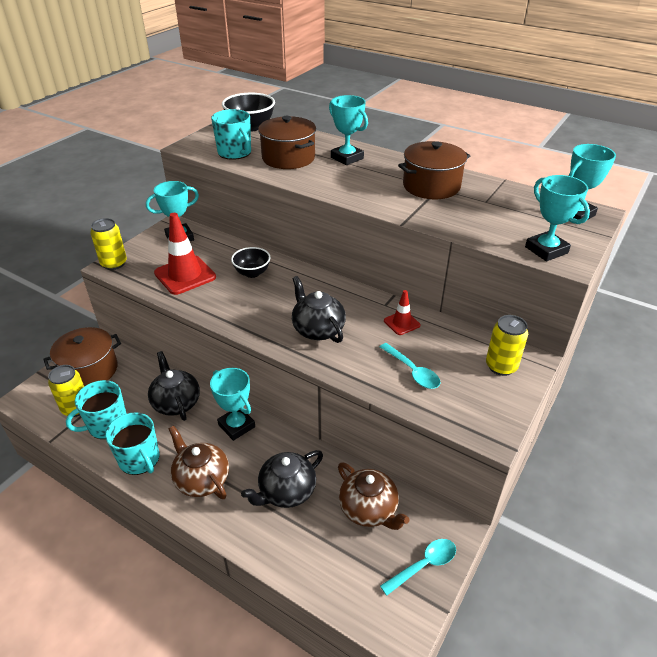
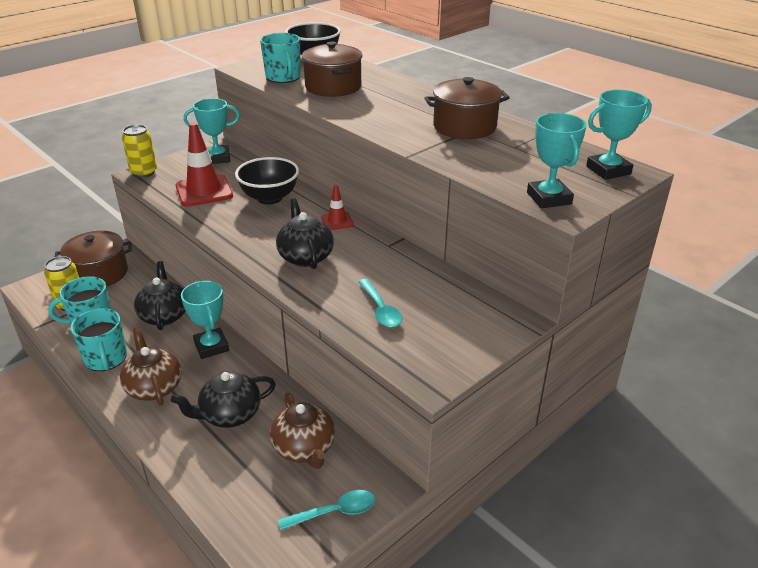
camera: 15 degrees right, 5 degrees down
black bowl [231,247,270,278] -> black bowl [235,157,299,204], size x1.53
turquoise trophy [329,95,368,165] -> none
red traffic cone [384,290,420,335] -> red traffic cone moved to [321,185,354,230]
yellow can [486,315,528,376] -> none

